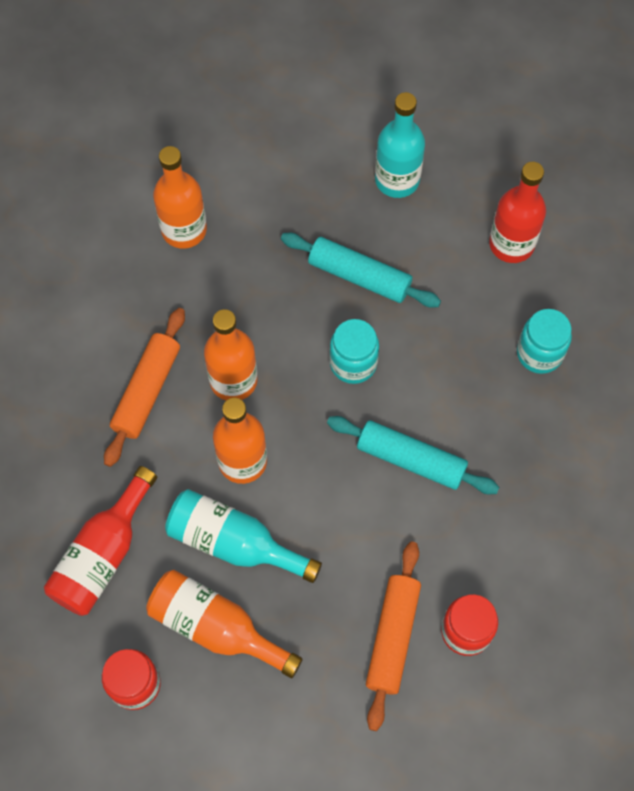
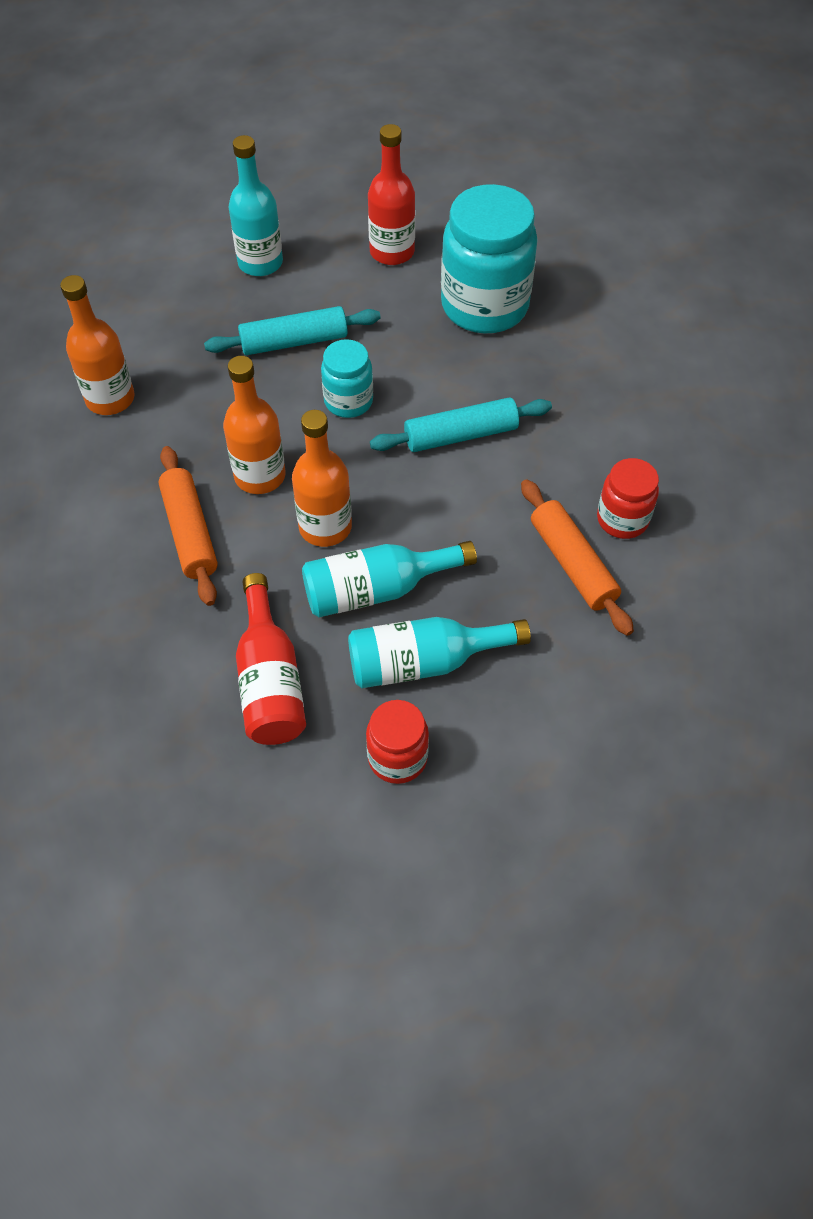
camera: 40 degrees left, 10 degrees down
orange bottle [146,570,303,678] -> turquoise bottle [348,617,531,688]
turquoise jar [517,309,572,374] -> turquoise jar [441,184,537,334], size x1.90

